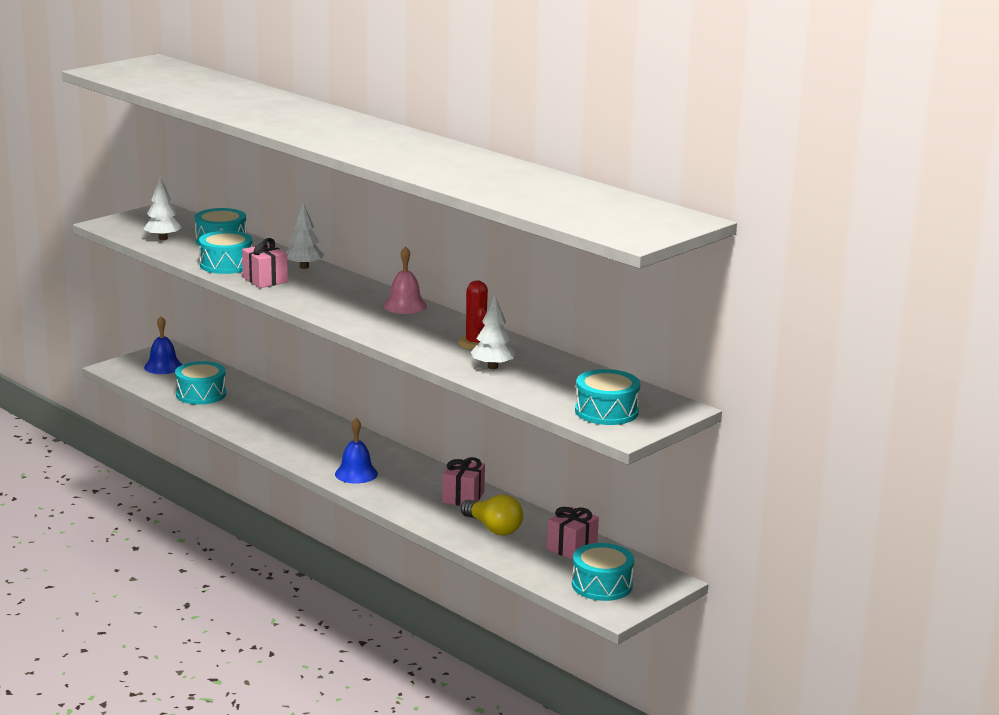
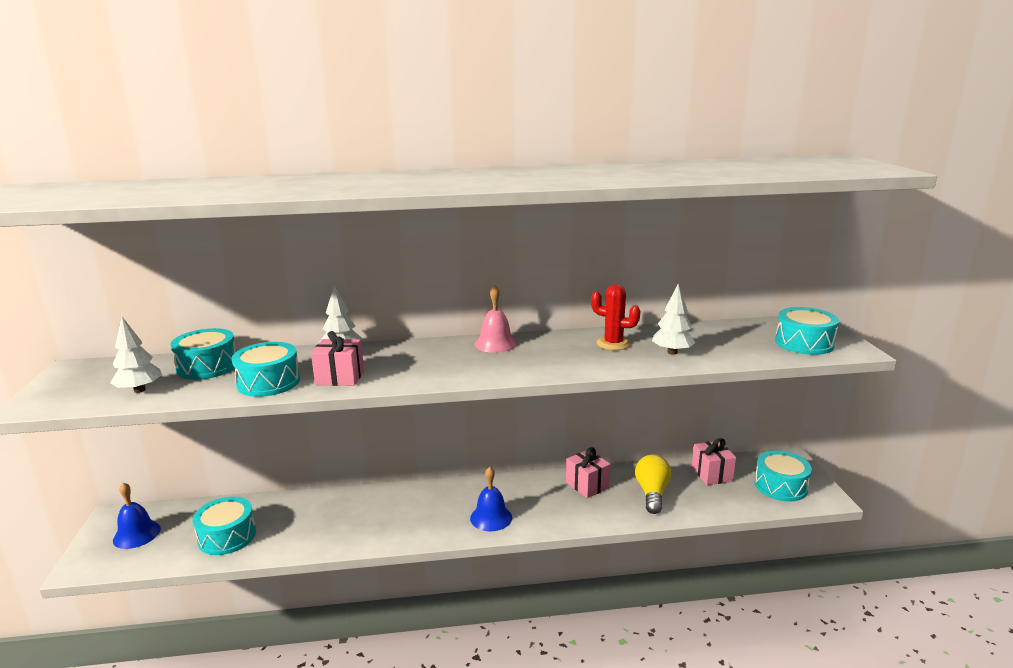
camera: 50 degrees left, 0 degrees up
yellow light bulb [461,494,523,535] -> yellow light bulb turned 75 degrees counterclockwise [635,455,671,514]

